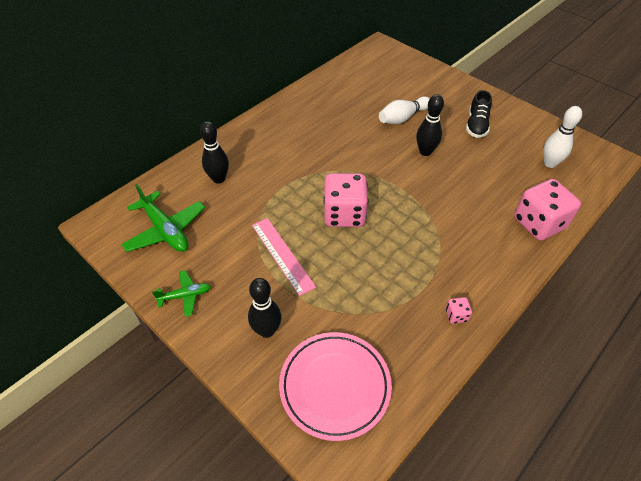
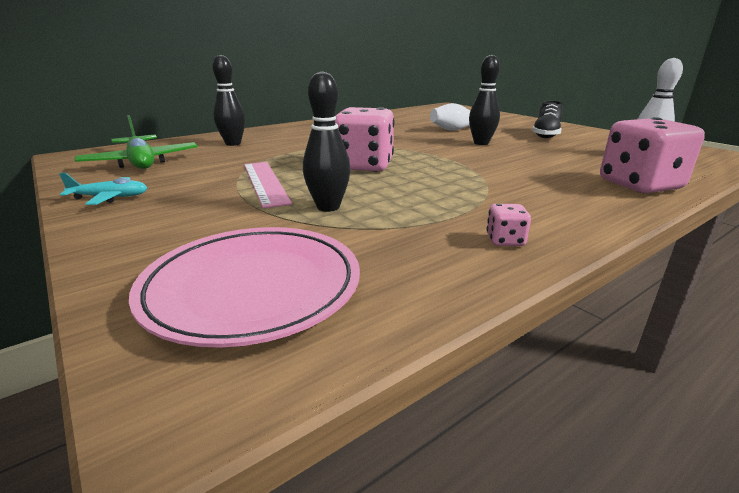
camera: 10 degrees right, 25 degrees down
green plane [152,270,211,317] -> turquoise plane [59,173,147,205]
black bowling pin [248,278,282,338] -> black bowling pin moved to [303,71,350,212]

